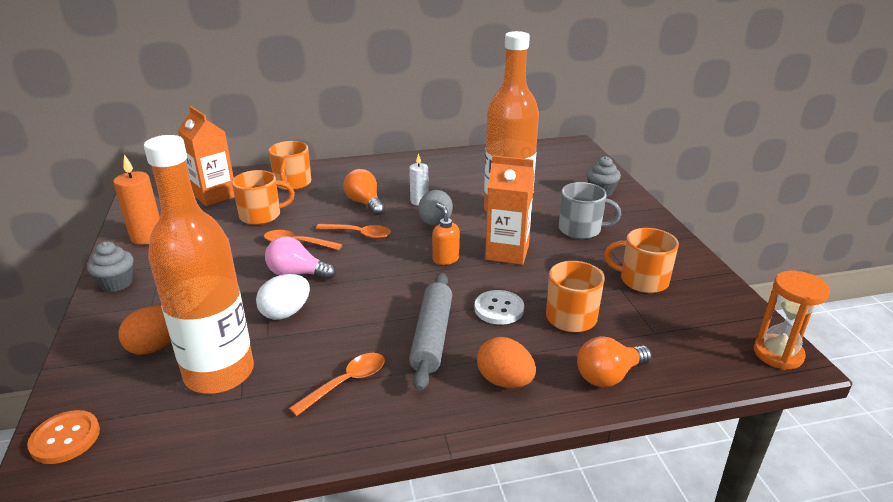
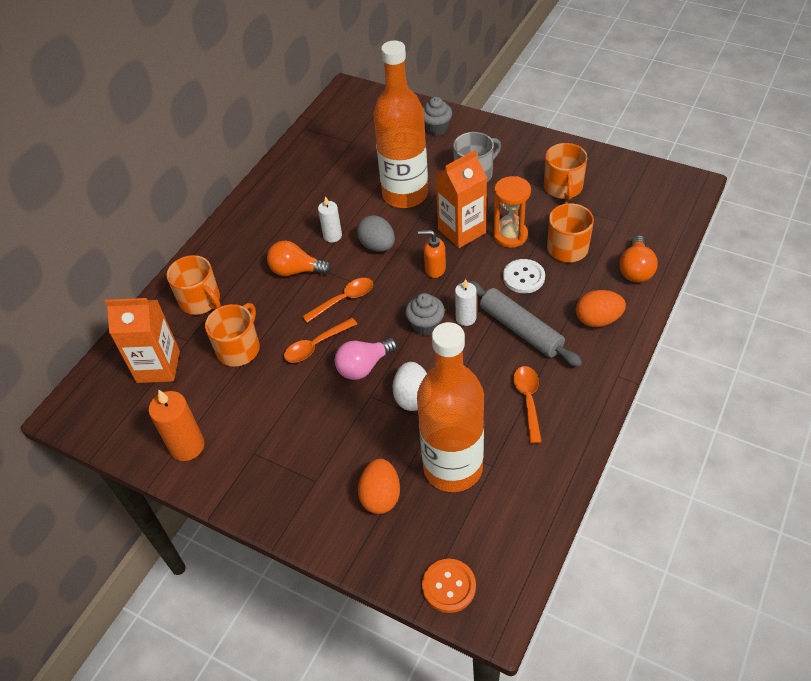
camera: 45 degrees left, 20 degrees up
grey cupcake [87,241,134,292] -> grey cupcake moved to [405,293,445,336]
orange mug [604,228,679,293] -> orange mug turned 60 degrees counterclockwise [544,143,587,201]
orange hourglass [754,270,830,370] -> orange hourglass moved to [493,176,531,248]
none -> white candle [455,279,477,326]

